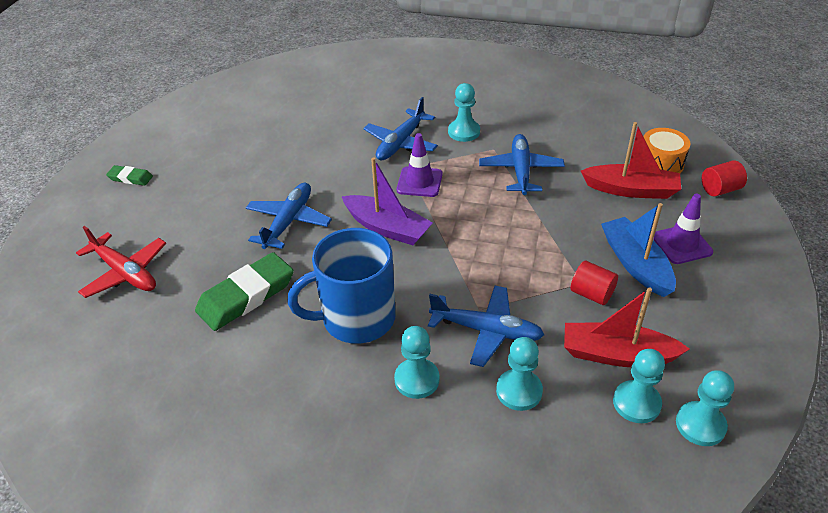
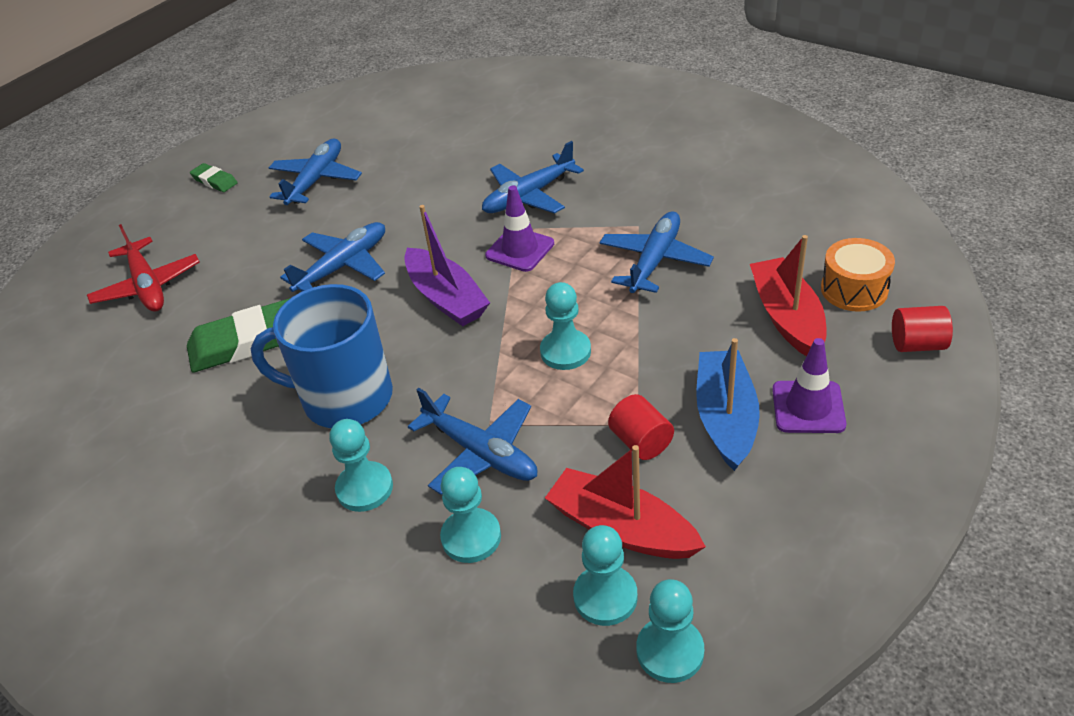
camera: 25 degrees right, 0 degrees up
turquoise pawn [448,83,480,142] -> turquoise pawn moved to [540,282,591,370]
red boat [581,122,681,199] -> red boat turned 135 degrees counterclockwise [750,235,827,356]
none -> blue plane [269,138,362,205]

